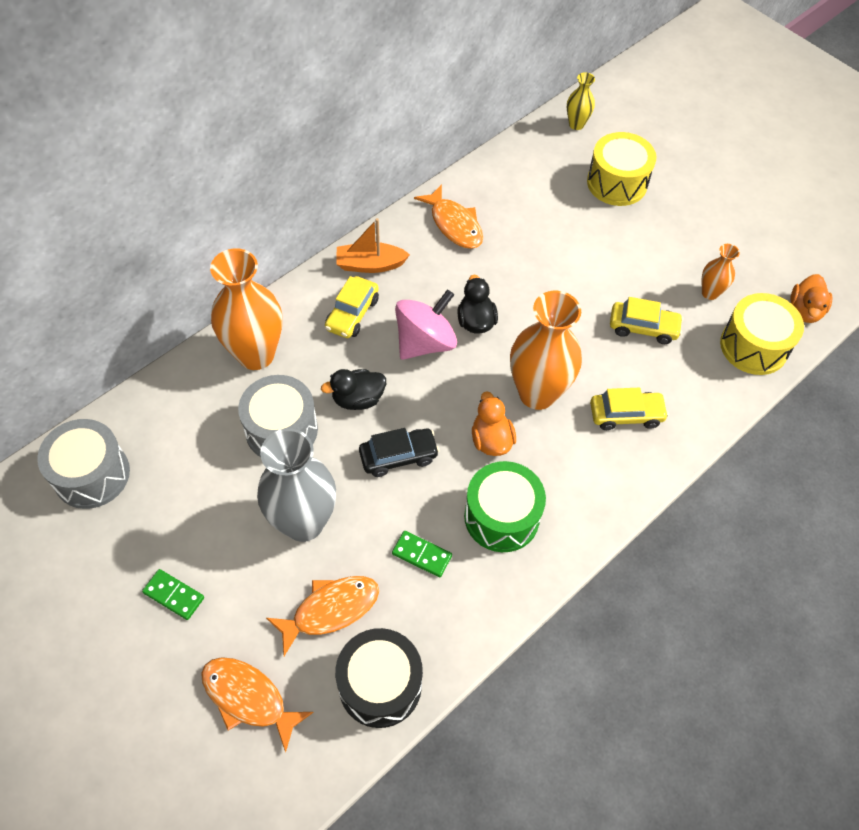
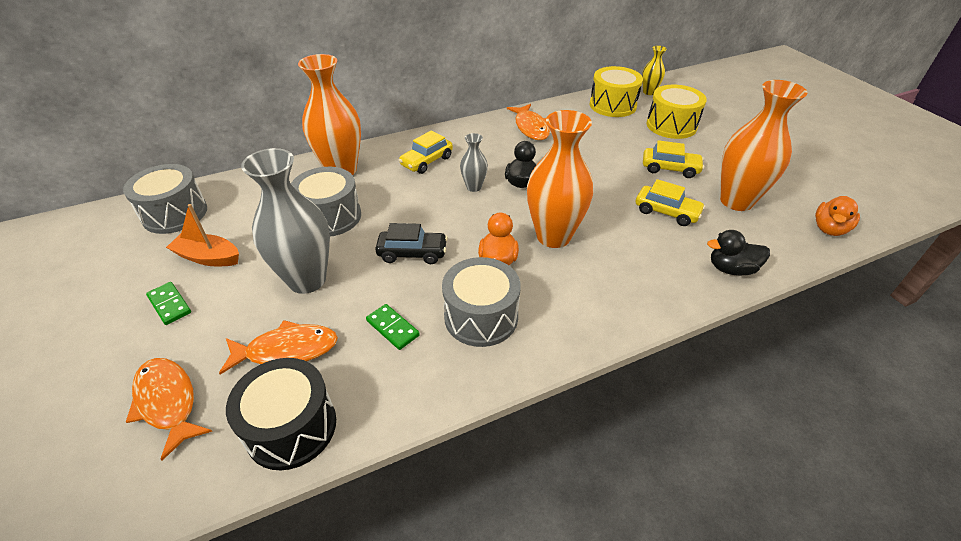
camera: 20 degrees right, 15 degrees down
black duck [321,369,386,410] -> black duck moved to [707,230,770,276]
orange boat [336,218,410,273] -> orange boat moved to [166,204,239,266]
pink spinning top [395,289,457,360] -> grey vase [460,133,488,192]
green drum [464,461,546,552] -> grey drum [442,257,521,347]
yellow car [590,388,669,430] -> yellow car moved to [643,140,704,178]
orange vase [702,244,740,300] -> orange vase [720,80,808,211], size x2.05
yellow drum [720,293,804,375] -> yellow drum moved to [590,66,643,117]

